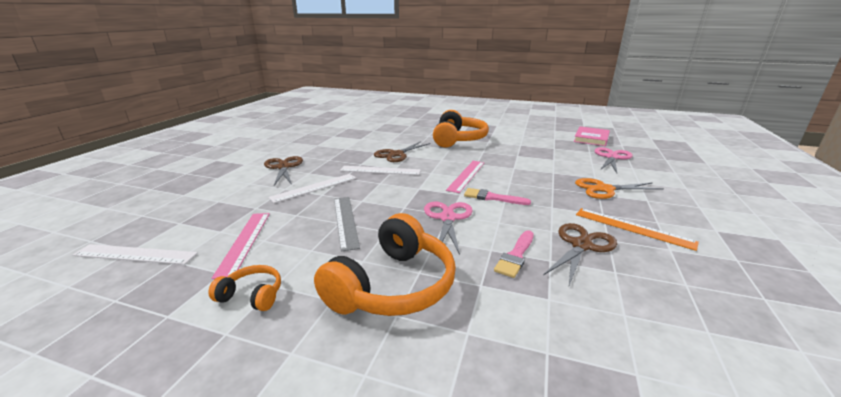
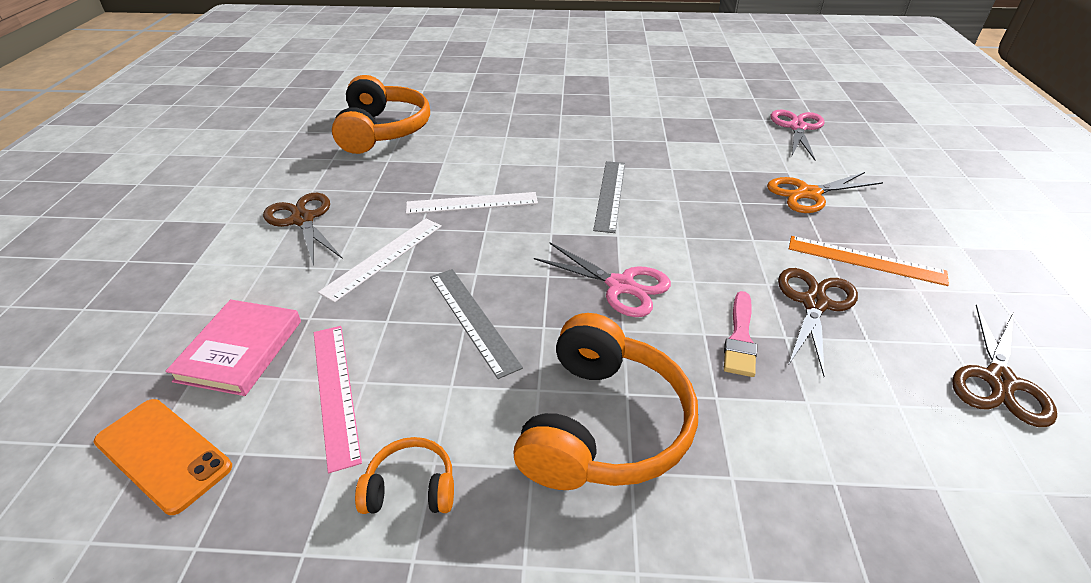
camera: 15 degrees left, 15 degrees up
white ruler [72,244,198,265] -> orange phone [94,399,232,515]
brown scissors [374,141,431,162] -> brown scissors moved to [952,304,1057,427]
pink scissors [424,202,472,255] -> pink scissors turned 135 degrees clockwise [534,242,671,317]
orange headphones [433,110,489,147] -> orange headphones moved to [332,75,430,154]
pink ruler [446,161,484,193] -> grey ruler [593,161,625,233]
pink brush [464,188,531,205] -> none
pink book [574,126,610,146] -> pink book moved to [165,299,301,396]

